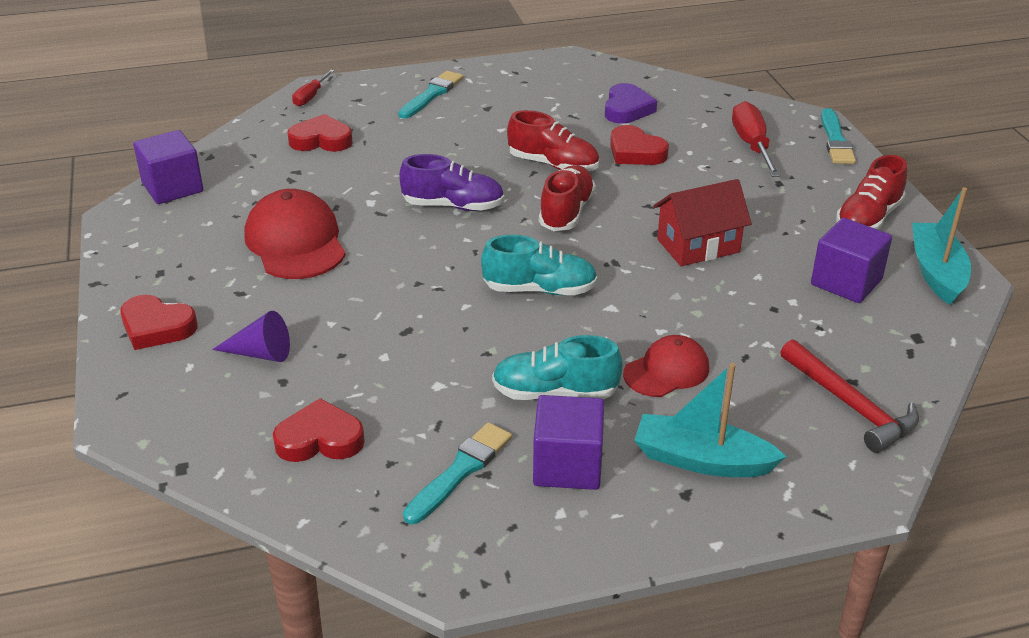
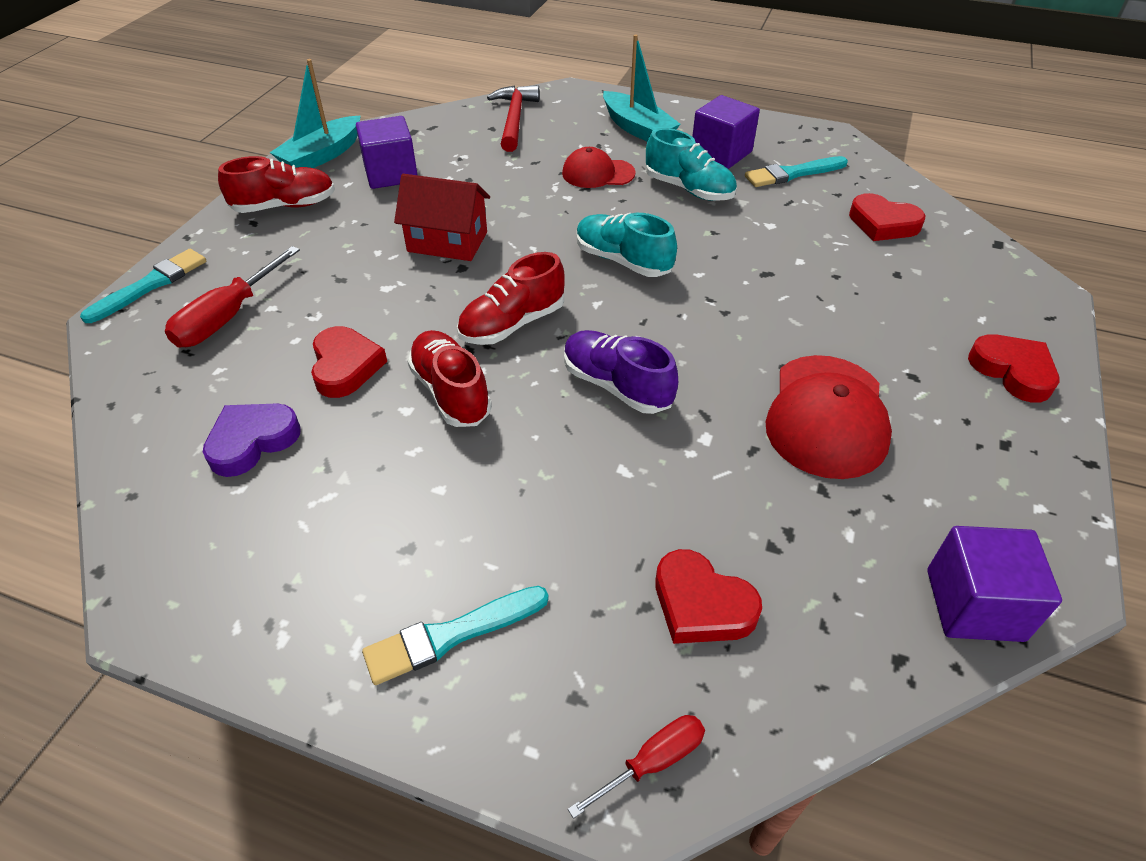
camera: 145 degrees left, 10 degrees up
purple cone [212,311,290,362] -> none

